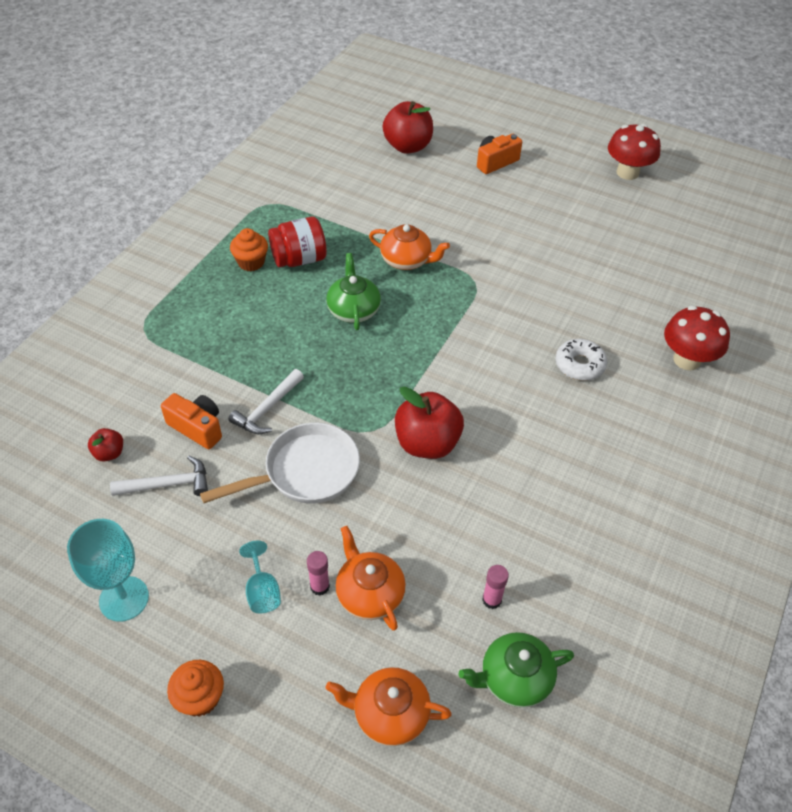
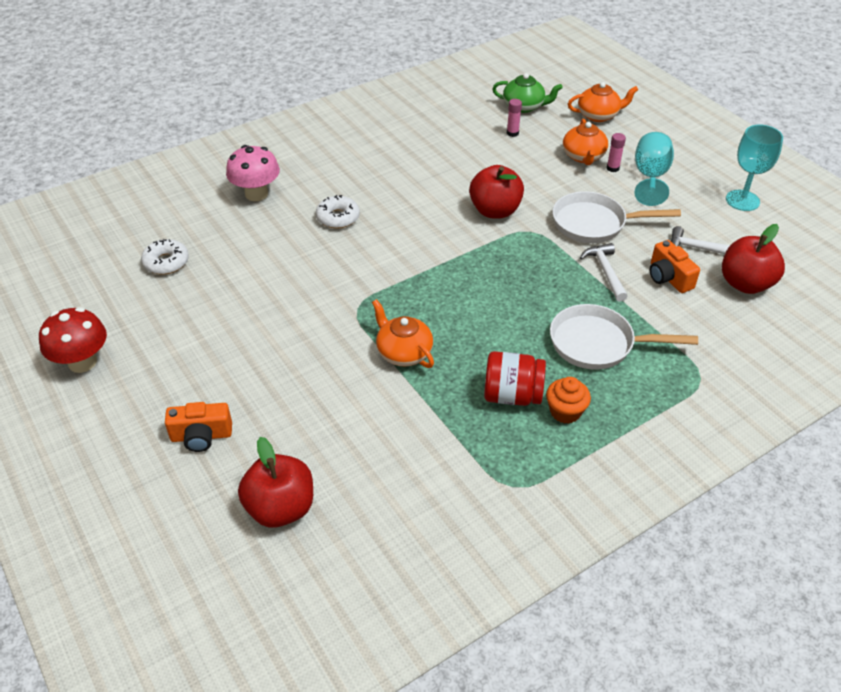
camera: 150 degrees left, 5 degrees down
red apple [88,428,123,462] -> red apple [722,224,785,294], size x2.04
orange cupcake [167,660,224,717] -> none
white hammer [229,369,304,434] -> white hammer turned 75 degrees counterclockwise [580,243,628,302]
turquoise goblet [239,541,281,613] -> turquoise goblet [635,132,674,206], size x1.69
orange teapot [325,667,452,746] -> orange teapot turned 45 degrees counterclockwise [568,82,638,122]
green teapot [326,253,381,330] -> none
red mushroom [664,306,730,370] -> pink mushroom [226,145,280,201]
none -> white donut [141,239,189,275]
none -> white pan [550,304,698,370]

